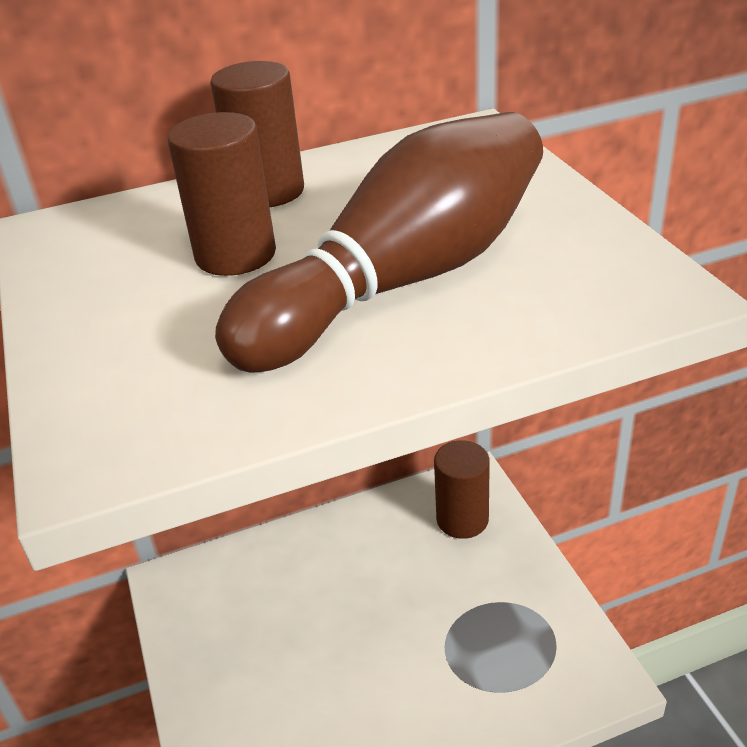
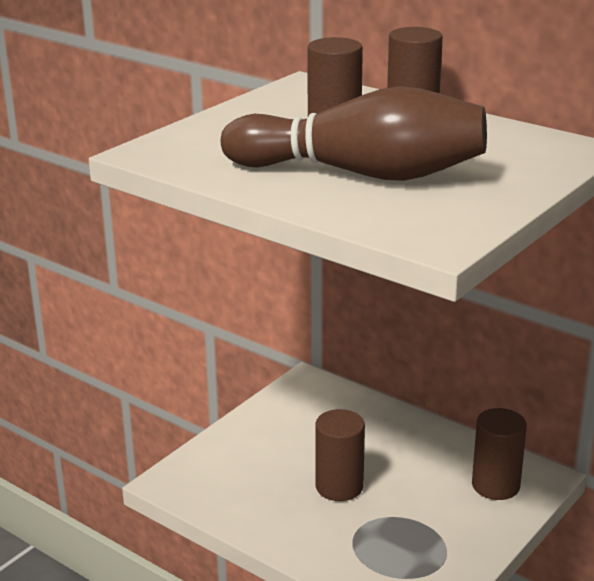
camera: 55 degrees right, 10 degrees down
none -> brown cylinder [315,409,365,501]

